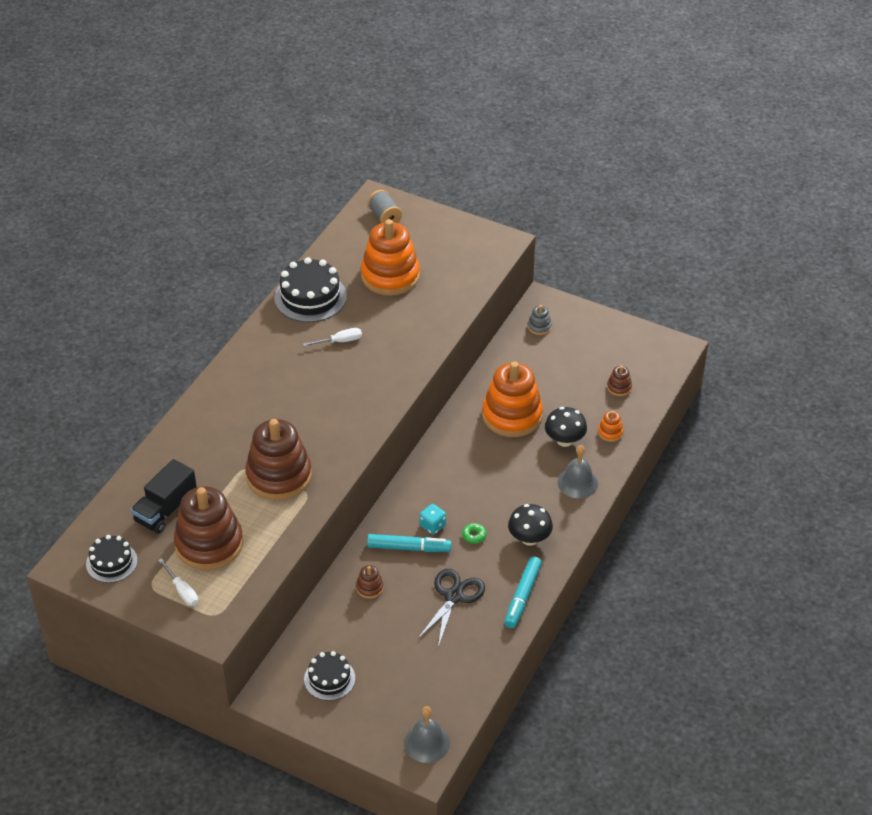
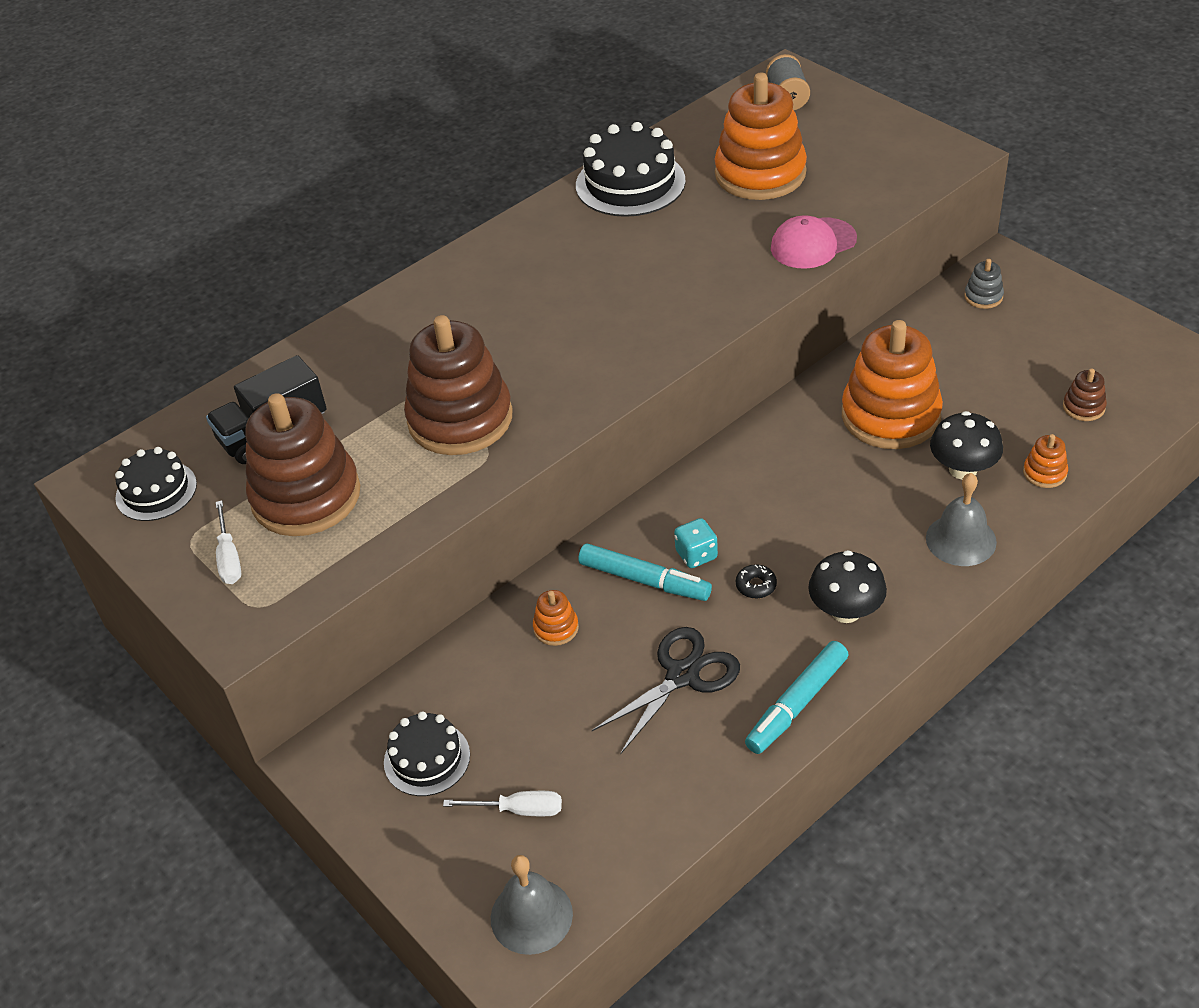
camera: 25 degrees right, 0 degrees up
white screwdriver [303,328,362,346] -> white screwdriver moved to [443,791,562,816]
brown stacking toy [356,565,384,599] -> orange stacking toy [533,590,579,646]
green donut [462,523,486,544] -> black donut [736,564,777,599]
none -> pink cap [771,215,857,269]

